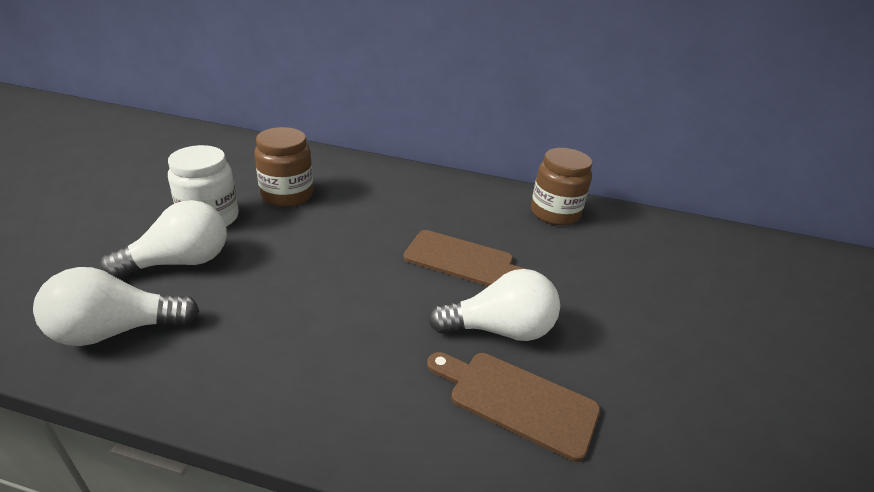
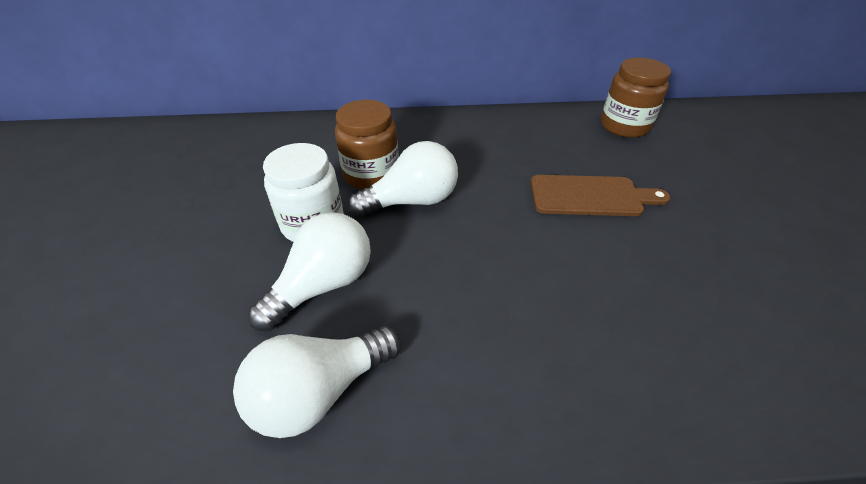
camera: 15 degrees left, 10 degrees up
brown cutting board [427,352,600,462] -> none
white light bulb [428,269,560,341] -> white light bulb moved to [348,141,458,218]

